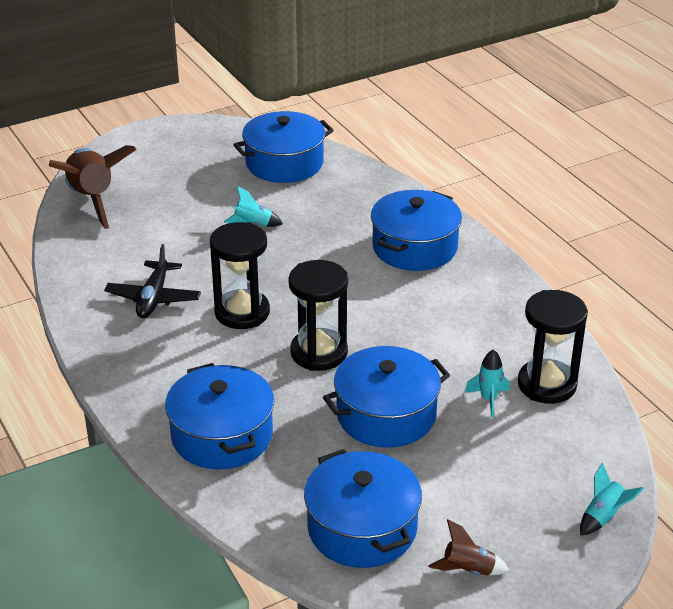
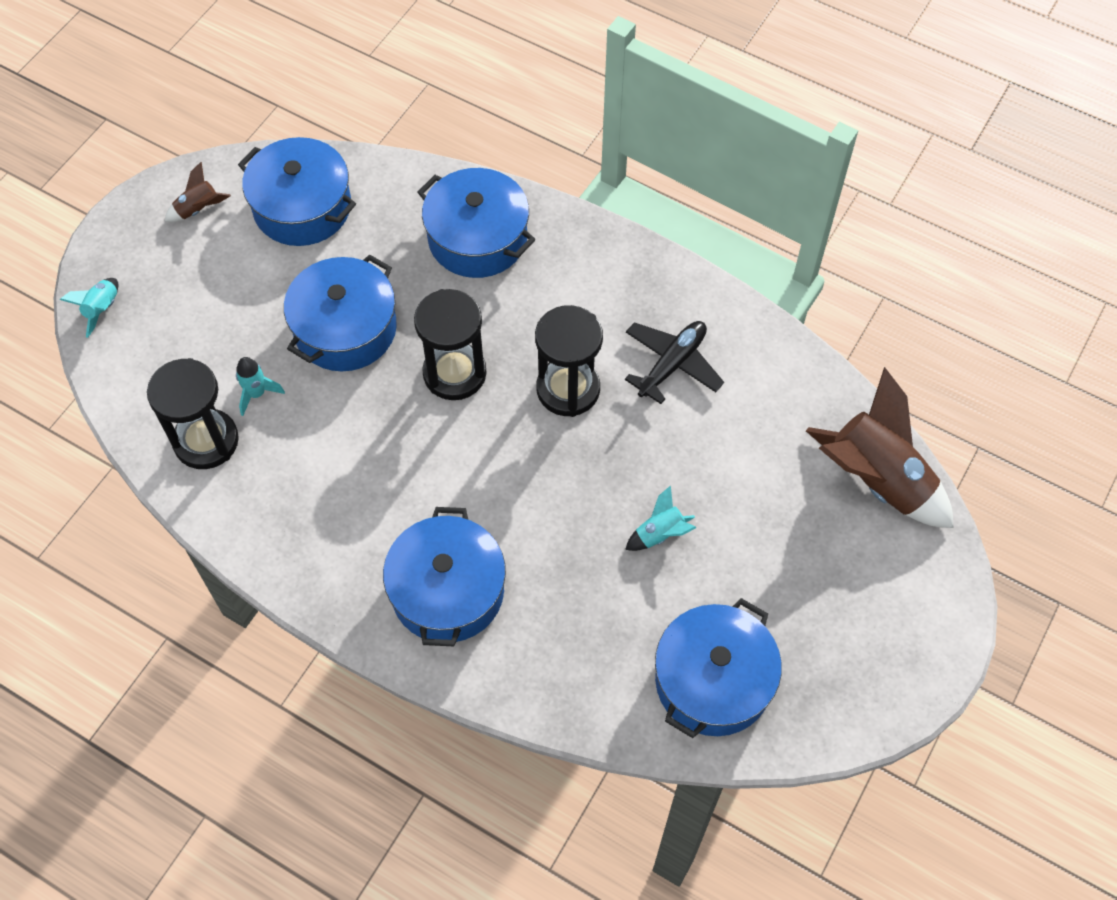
camera: 150 degrees right, 25 degrees up
black plane [104,244,201,318] -> black plane turned 60 degrees clockwise [625,321,724,404]

